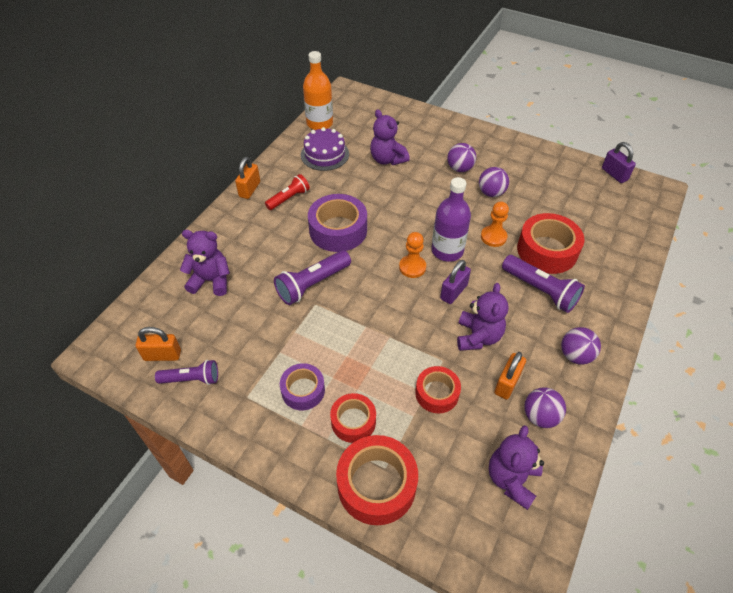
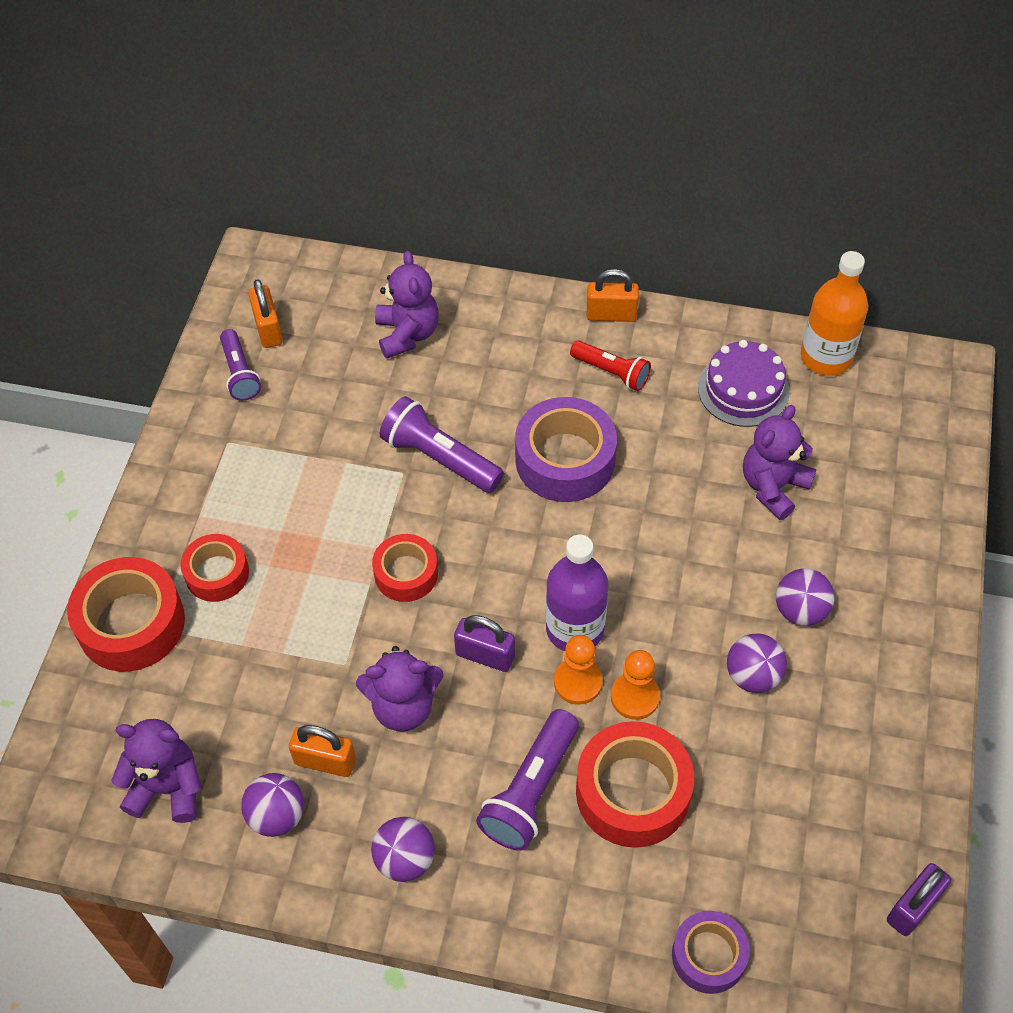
camera: 75 degrees right, 5 degrees up
purple tape [280,363,325,410] -> purple tape moved to [672,911,750,994]
orange pawn [399,232,426,278] -> orange pawn moved to [554,635,603,705]
red tape [415,366,461,414] -> red tape moved to [372,534,438,602]

